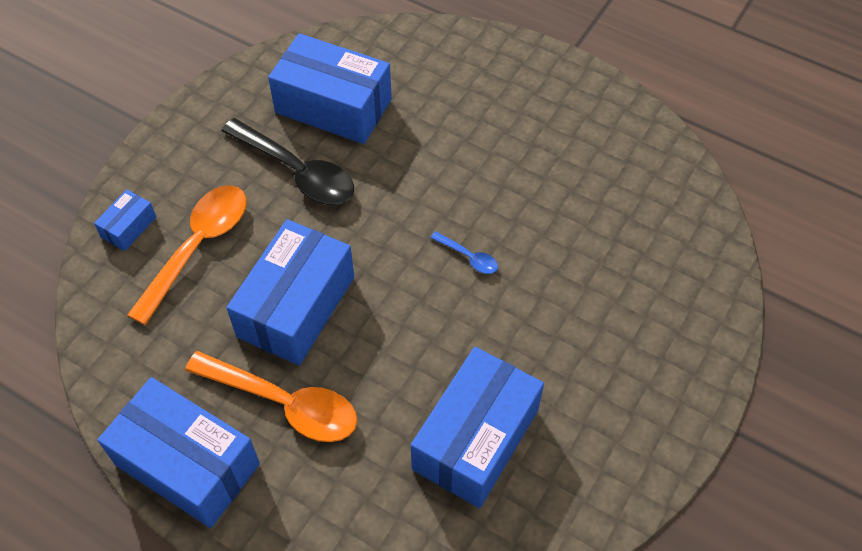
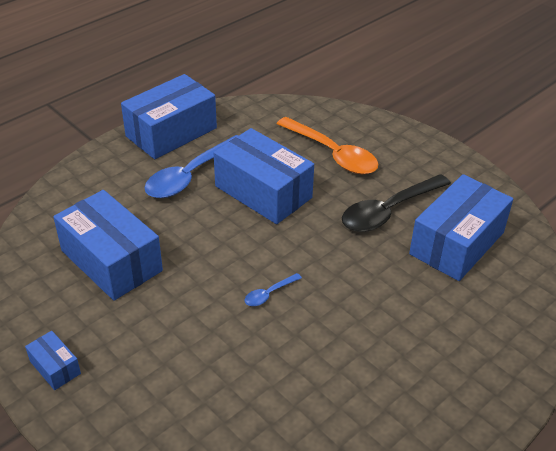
camera: 105 degrees right, 15 degrees down
blue box [94,189,156,251] -> blue box moved to [25,331,81,390]
orange spoon [185,351,357,442] -> blue spoon [144,135,239,198]

